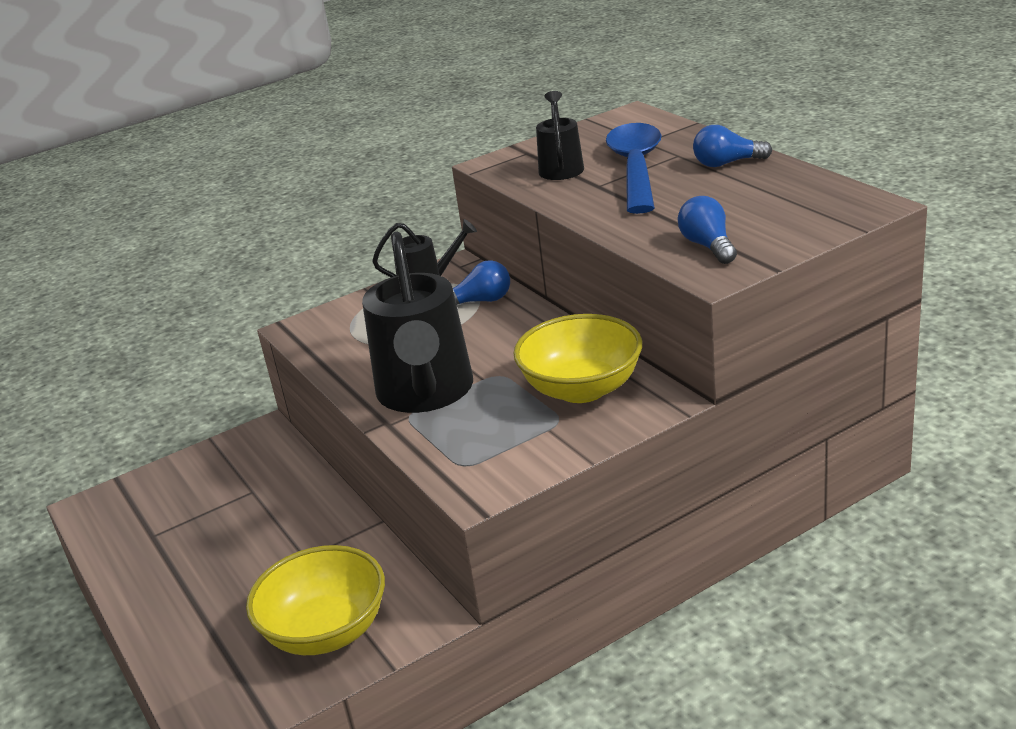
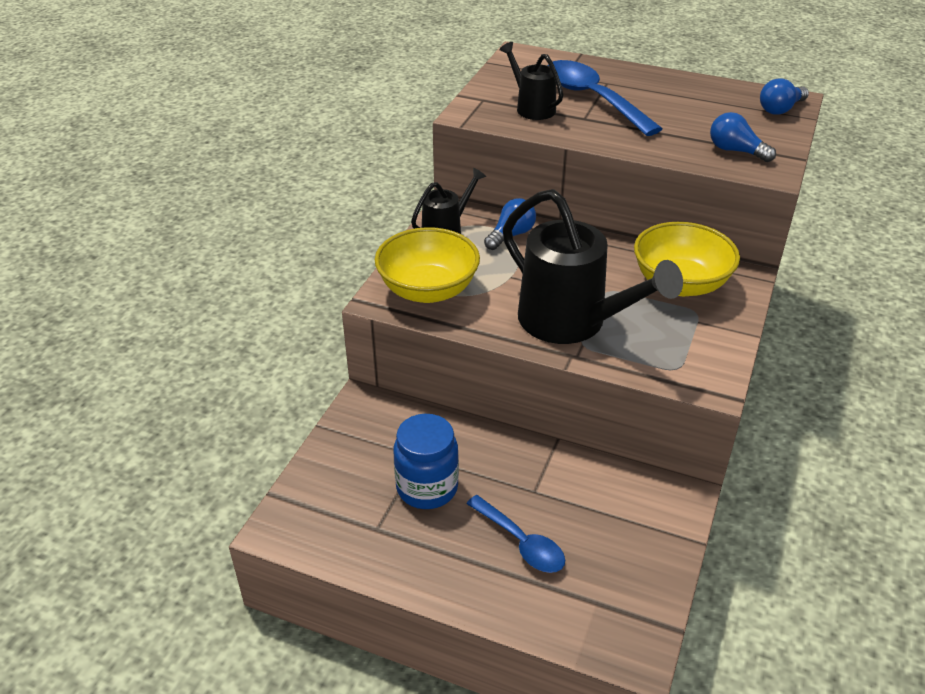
camera: 40 degrees left, 10 degrees up
yellow bowl [246,545,385,655] -> yellow bowl moved to [375,227,480,303]
blue light bulb [693,125,772,167] -> blue light bulb moved to [760,78,809,115]
none -> blue jar [394,414,459,509]
none -> blue spoon [466,495,565,573]

